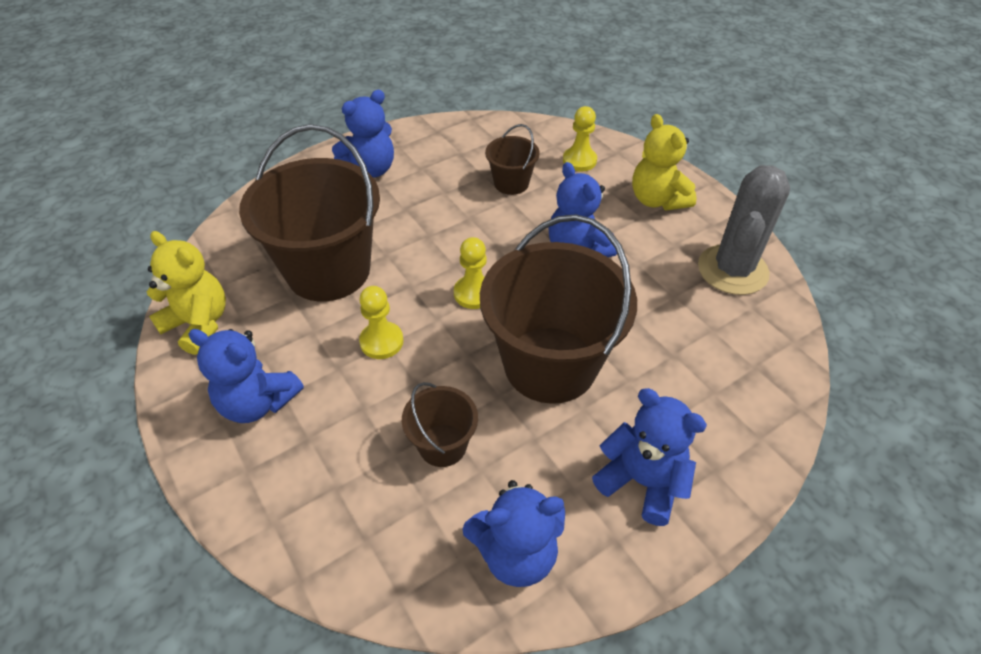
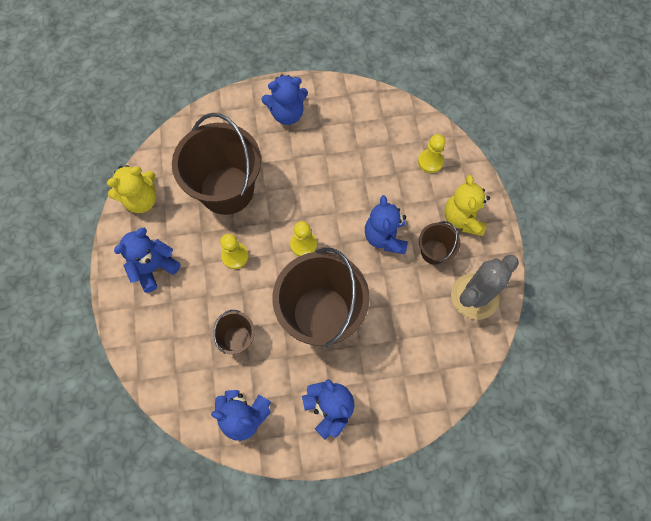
camera: 25 degrees right, 20 degrees up
yellow teddy bear [147,231,226,355] -> yellow teddy bear turned 90 degrees clockwise [107,165,156,213]
blue teddy bear [188,329,304,423] -> blue teddy bear turned 90 degrees clockwise [114,228,181,293]
brown bucket [485,124,540,195] -> brown bucket moved to [419,221,460,265]

